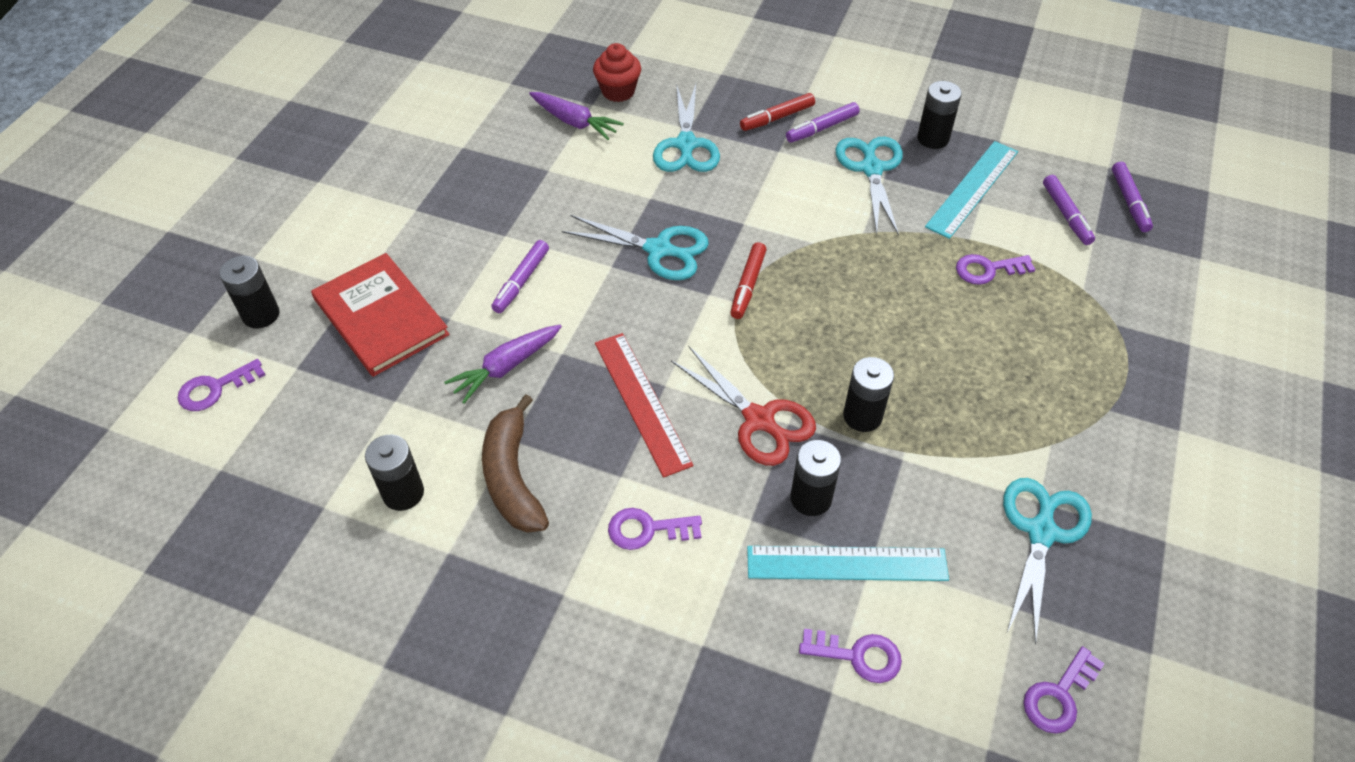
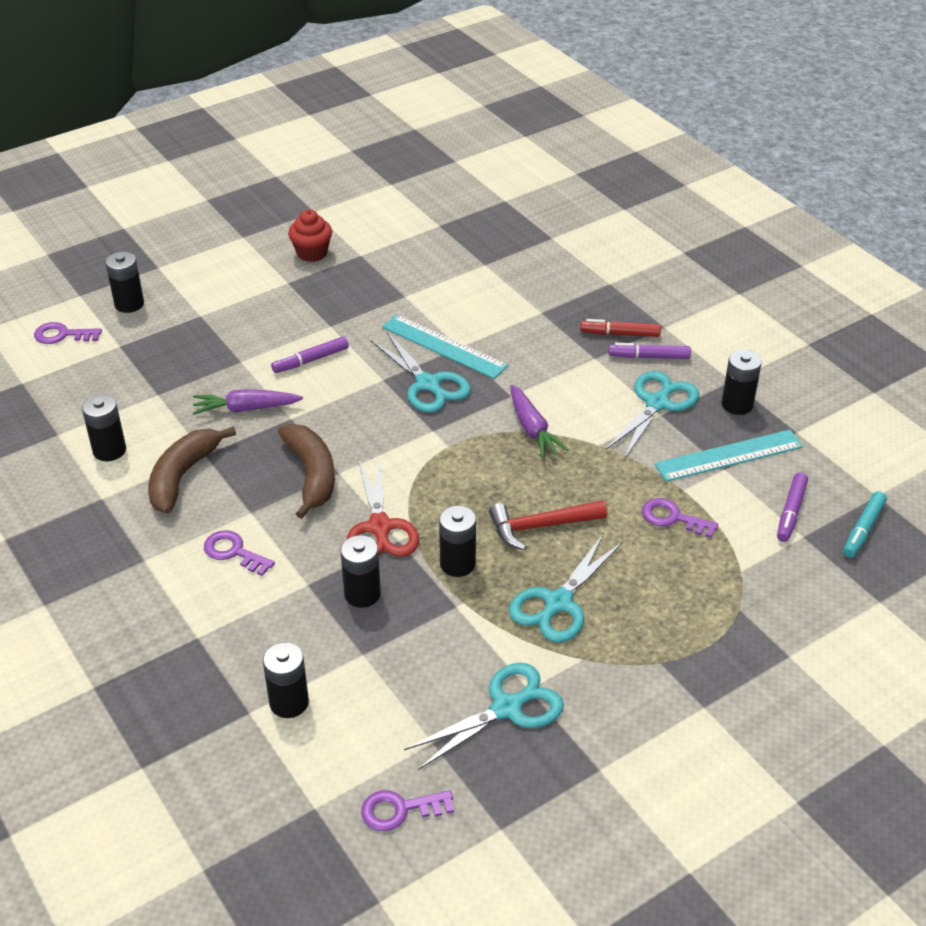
camera: 35 degrees right, 10 degrees down
red book [311,253,450,377] -> none
purple carrot [529,92,624,140] -> purple carrot moved to [511,385,569,458]
red cupcake [593,43,641,102] -> red cupcake moved to [288,210,332,262]
red ruler [595,333,693,478] -> brown banana [278,424,335,519]
turquoise scissors [653,84,720,172] -> turquoise scissors moved to [509,534,623,643]
red marker [730,242,767,319] -> none
turquoise ruler [747,546,949,581] -> turquoise ruler moved to [382,315,508,379]
purple key [799,629,902,683] -> black battery [263,642,309,718]
purple marker [1112,162,1153,232] -> turquoise marker [843,491,887,558]
none -> red hammer [489,500,607,550]

